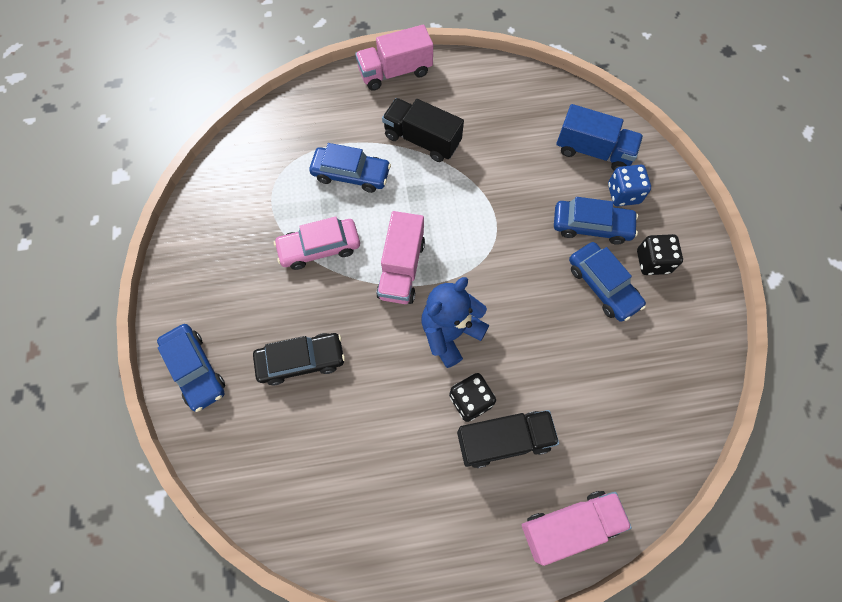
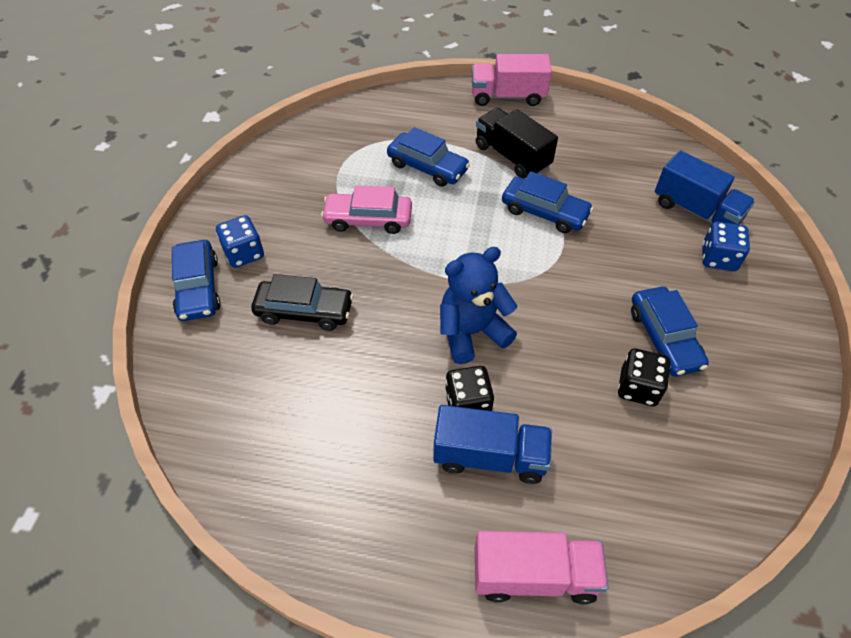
camera: 20 degrees right, 15 degrees down
pink truck [376,211,425,304] -> none
black truck [457,410,559,468] -> blue truck [433,405,552,484]
blue car [554,197,638,245] -> blue car moved to [502,171,593,233]
black dice [637,234,683,275] -> black dice moved to [618,348,670,406]
none -> blue dice [216,215,264,268]

